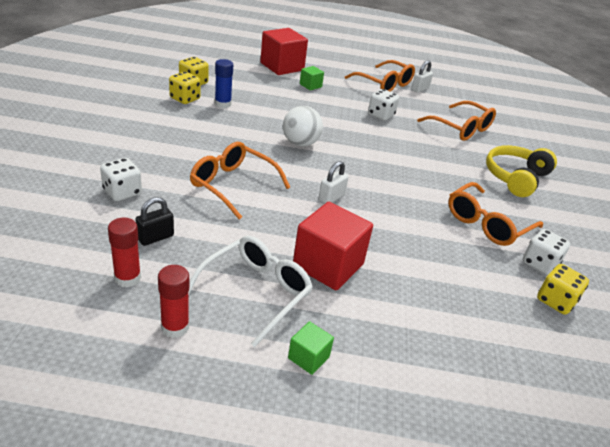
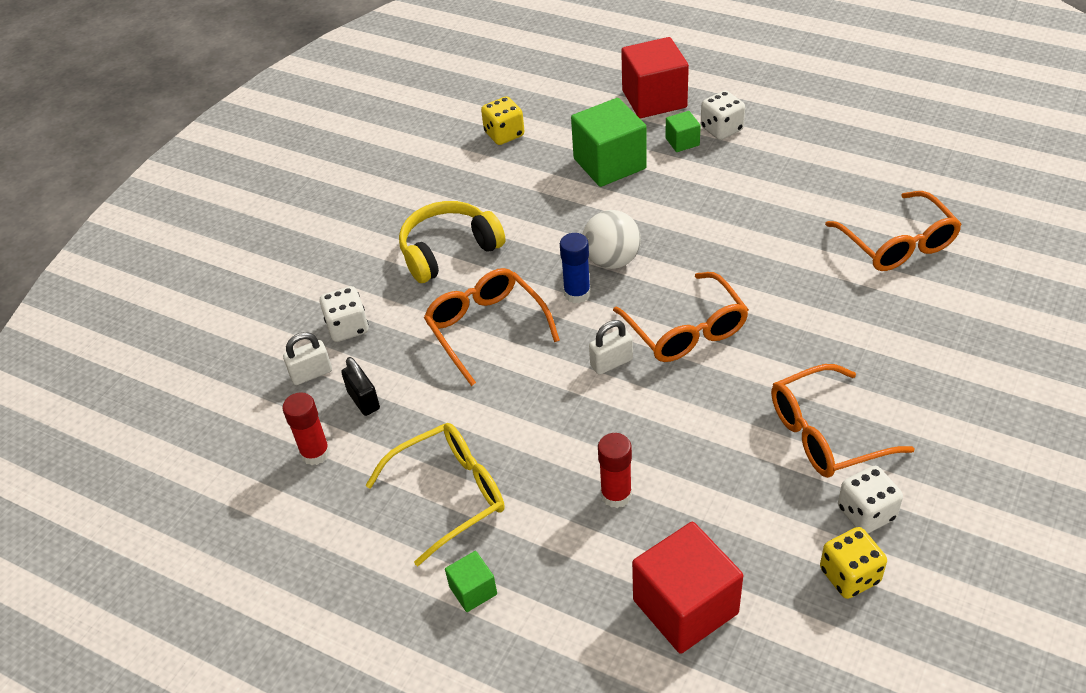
camera: 30 degrees right, 10 degrees up
black padlock [136,197,174,246] -> black padlock turned 75 degrees clockwise [341,357,380,416]
red glue stick [158,265,189,338] -> red glue stick moved to [598,433,632,508]
yellow dice [169,71,201,104] -> none
white glasses [188,236,313,347] -> yellow glasses [365,423,505,566]
blue glue stick [215,59,233,108] -> blue glue stick moved to [560,233,591,303]
red cube [293,202,373,290] -> red cube moved to [632,522,743,654]
orange glasses [345,60,415,92] -> orange glasses moved to [613,272,749,362]
white dice [368,89,399,121] -> white dice moved to [701,90,745,140]
white padlock [411,60,433,93] -> white padlock moved to [283,332,332,385]
yellow headphones [486,145,557,197] -> yellow headphones moved to [399,201,505,283]
none -> green cube [571,98,647,187]

